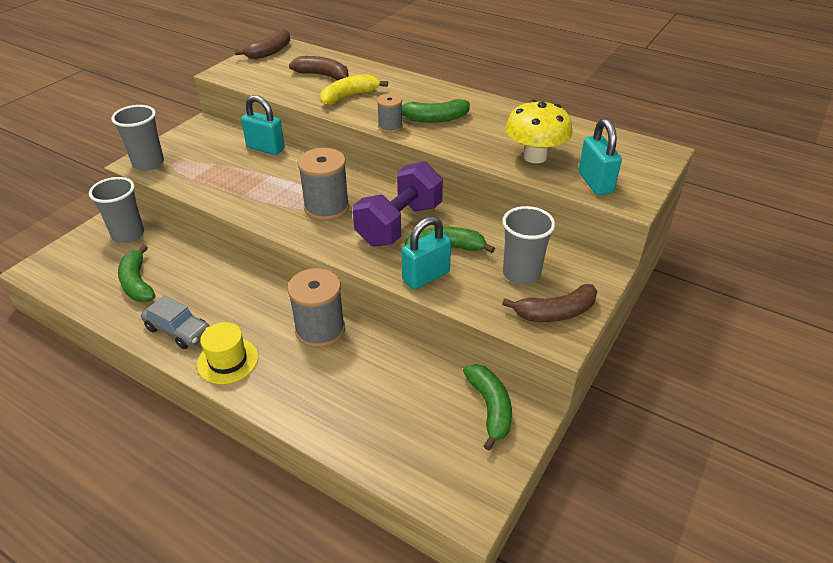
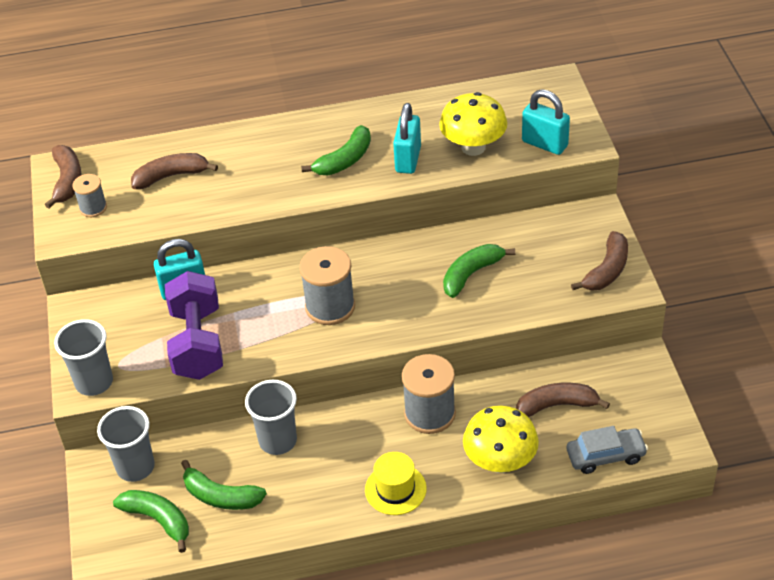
camera: 40 degrees left, 5 degrees up
grey car [141,295,210,349] -> grey car moved to [567,426,648,474]
yellow banana [320,74,388,105] -> none
purple dumbbell [353,161,443,246] -> purple dumbbell moved to [165,271,223,380]
grey spool [377,93,403,133] -> grey spool moved to [73,174,107,217]
turquoise padlock [402,216,451,289] -> turquoise padlock moved to [393,103,421,174]
green banana [463,364,512,450] -> green banana moved to [113,490,189,553]
grey cup [503,206,555,285] -> grey cup moved to [245,380,297,455]
none -> yellow mushroom [463,406,539,473]
none -> brown banana [516,383,610,417]

